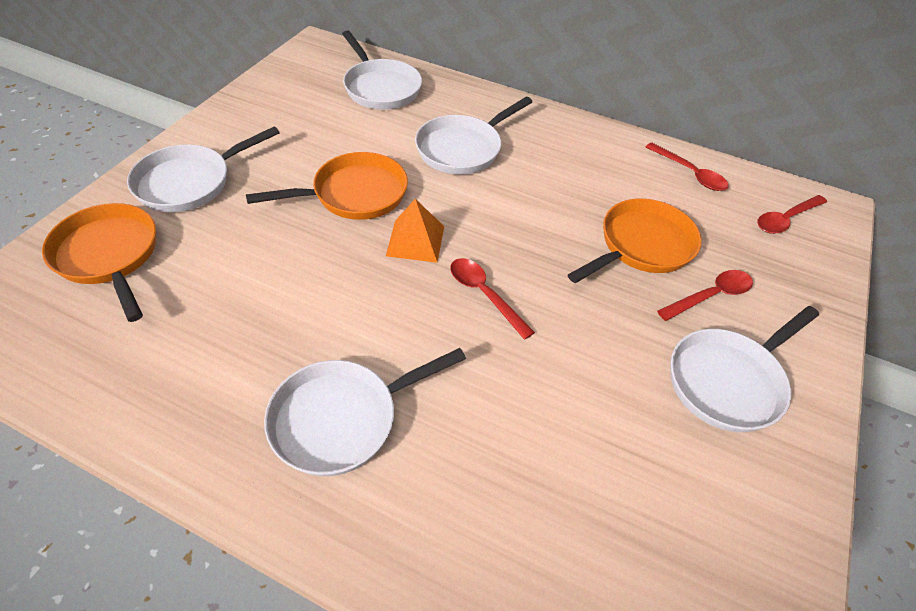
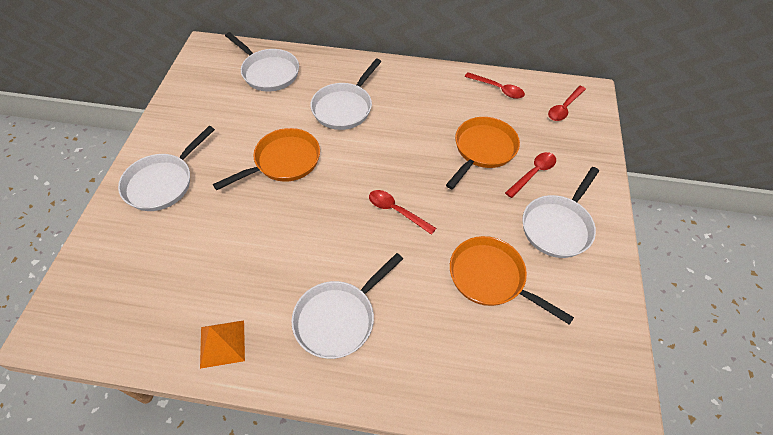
camera: 15 degrees left, 5 degrees up
orange pan [42,203,156,322] -> orange pan moved to [450,236,574,325]
orange pyramid [386,199,444,263] -> orange pyramid moved to [200,320,245,369]

